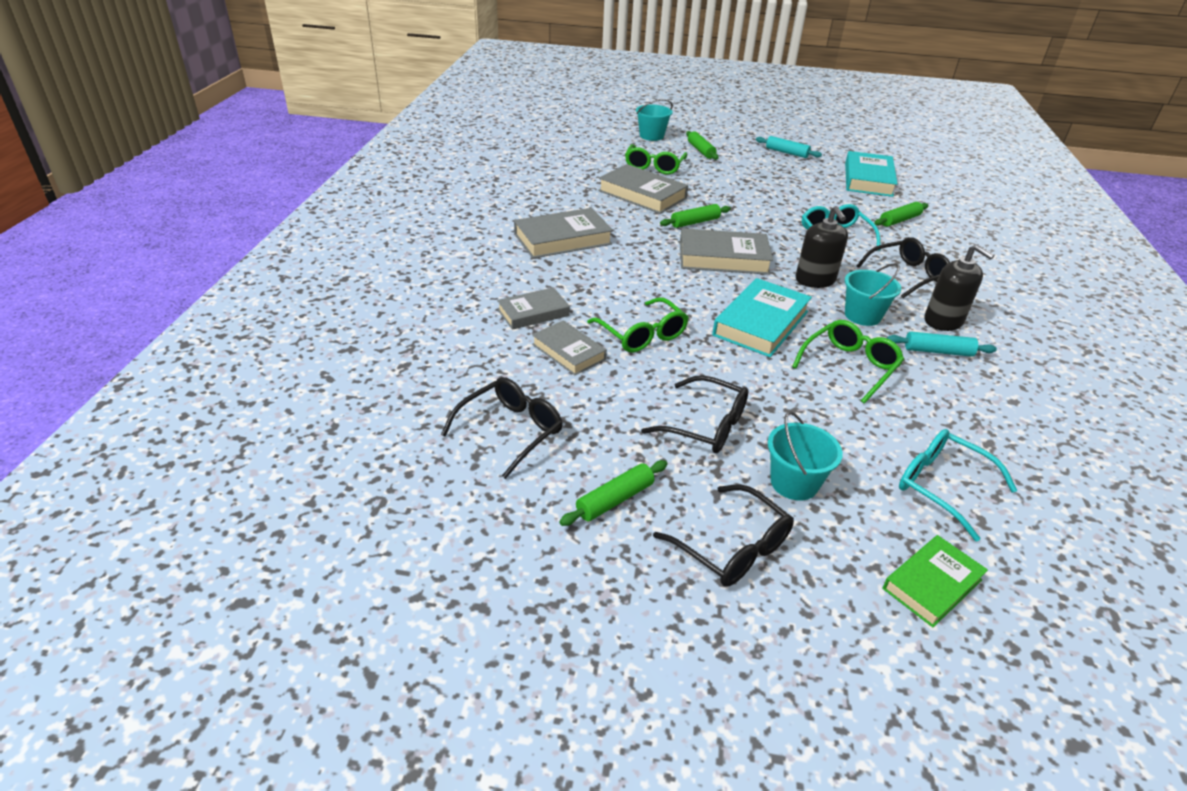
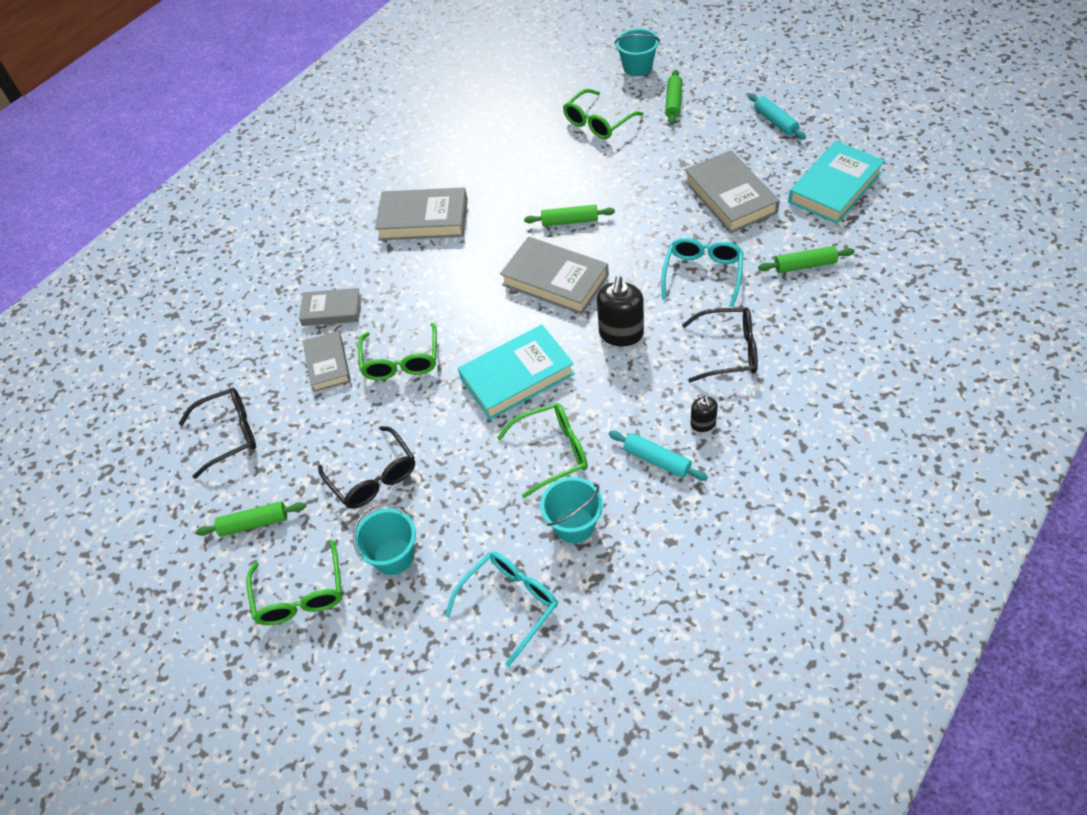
camera: 35 degrees right, 15 degrees up
grey book [598,164,688,214] -> grey book moved to [684,150,780,233]
black glasses [653,484,794,586] -> green glasses [246,540,342,625]
turquoise bucket [845,264,901,326] -> turquoise bucket moved to [540,477,603,543]
green book [883,535,988,627] -> none
turquoise glasses [899,429,1018,542] -> turquoise glasses turned 60 degrees clockwise [445,552,558,667]
black soap dispenser [924,244,995,331] -> black soap dispenser [690,395,718,432], size x0.53

